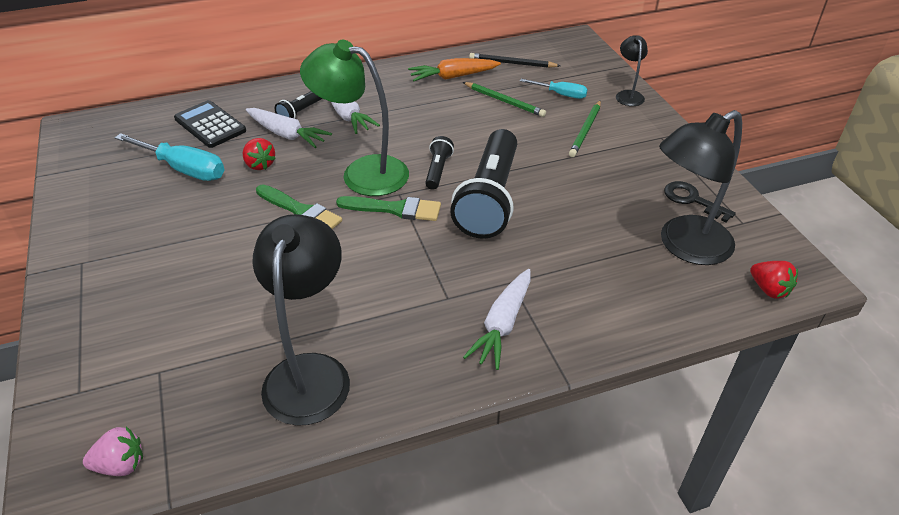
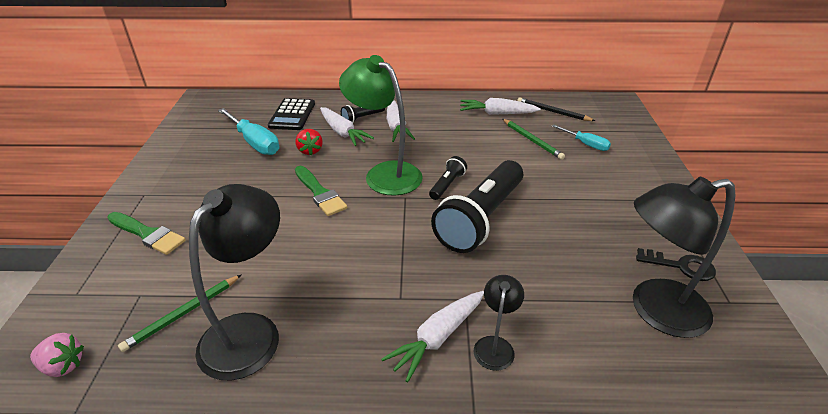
camera: 20 degrees right, 5 degrees down
black calculator [174,100,246,148] -> black calculator turned 150 degrees counterclockwise [268,98,315,130]
green brush [336,196,441,221] -> green brush moved to [107,212,186,255]
orange carrot [408,58,501,81] -> white carrot [460,98,541,115]
green pencil [569,100,601,157] -> green pencil moved to [118,274,242,352]
black lamp [616,35,648,106] -> black lamp moved to [474,275,524,371]
black key [664,181,736,222] -> black key turned 135 degrees clockwise [636,248,716,281]
red strawberry [750,261,798,298] -> none

